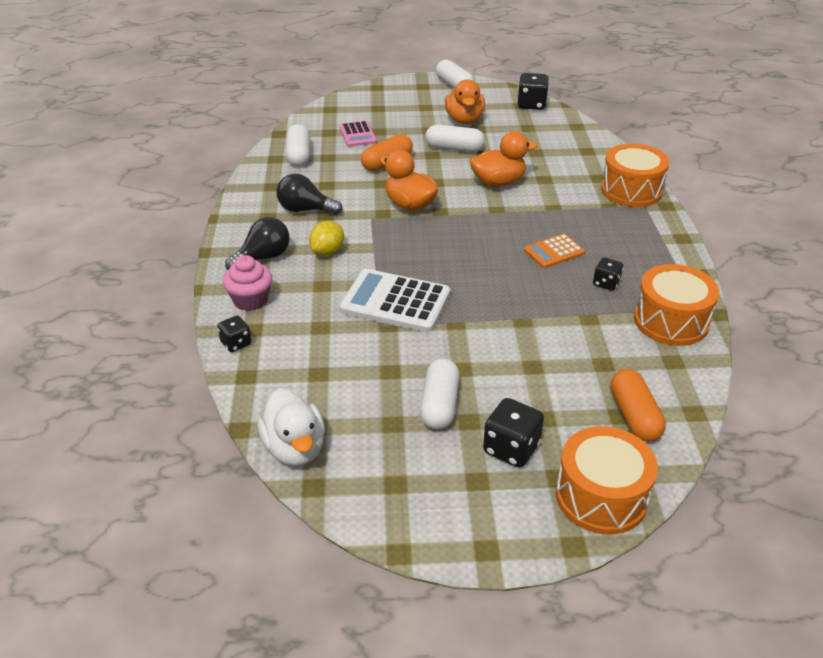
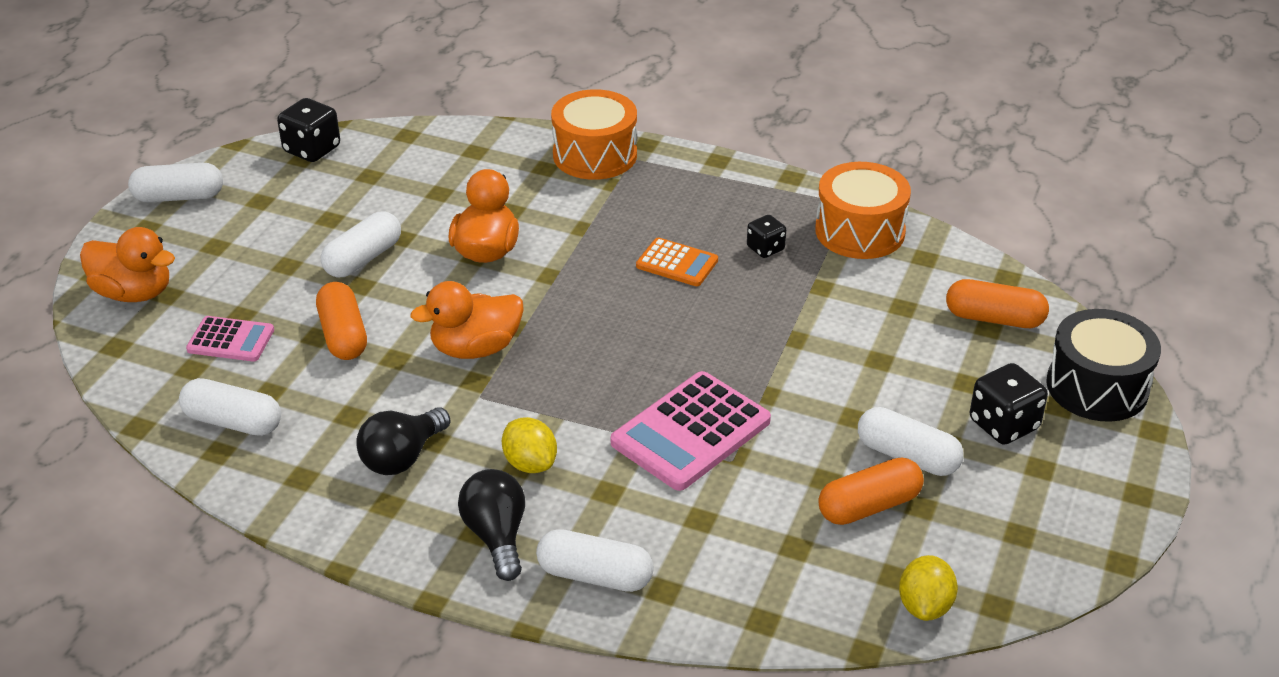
camera: 65 degrees left, 0 degrees up
black dice [217,315,251,352] -> none
pink cupcake [223,255,272,311] -> white capsule [536,529,654,592]
white duck [257,388,325,466] -> yellow lemon [899,555,958,621]
white calculator [340,269,451,332] -> pink calculator [611,371,771,491]
orange duck [445,79,485,124] -> orange duck moved to [80,227,175,302]
orange calculator [524,234,585,268] -> orange calculator turned 60 degrees counterclockwise [636,237,718,286]
orange drum [556,426,658,535] -> black drum [1046,309,1161,422]
none -> orange capsule [818,457,924,525]

